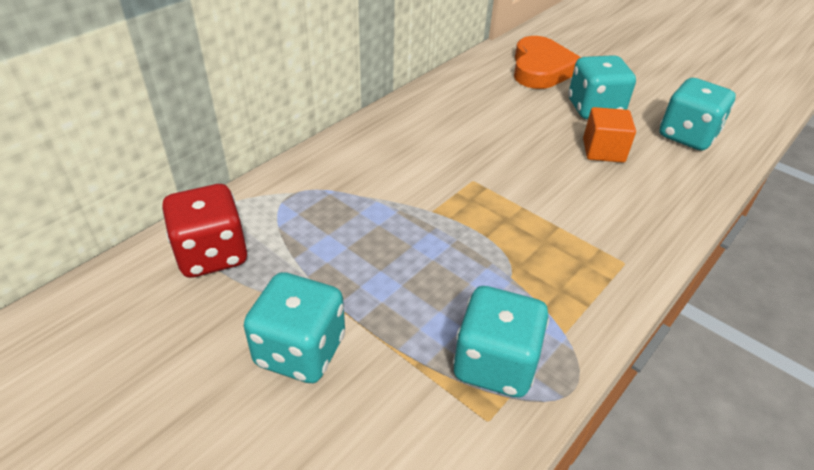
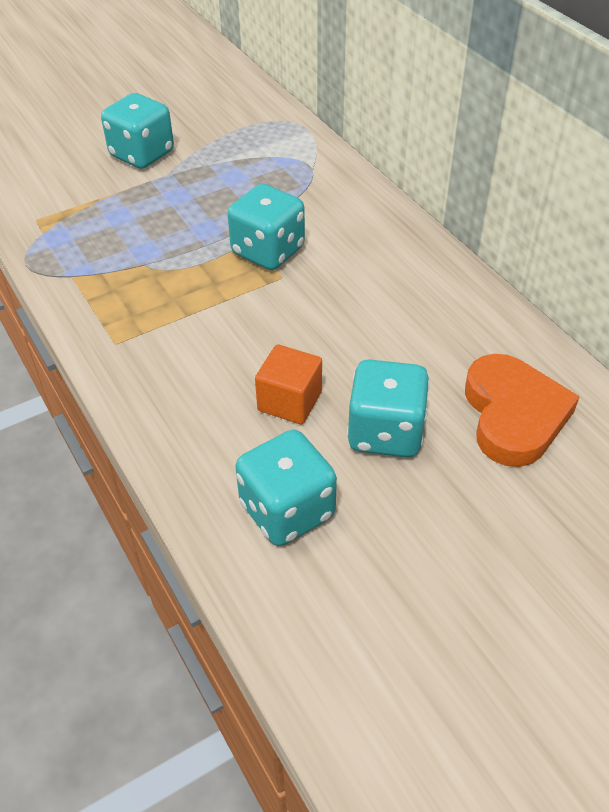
camera: 110 degrees right, 5 degrees up
red dice [162,184,248,278] -> none
turquoise dice [453,286,549,397] -> turquoise dice moved to [228,184,305,270]
orange heart [514,36,581,89] -> orange heart turned 120 degrees counterclockwise [465,354,580,467]

